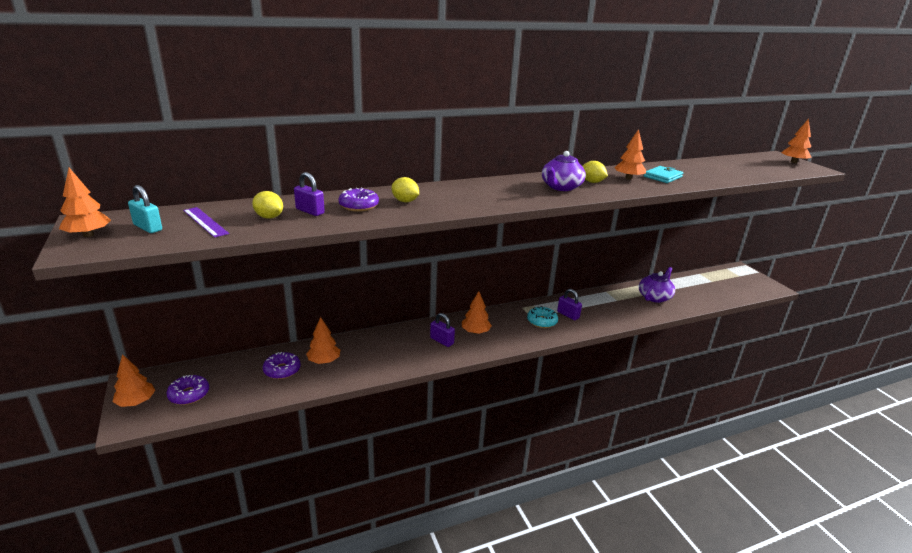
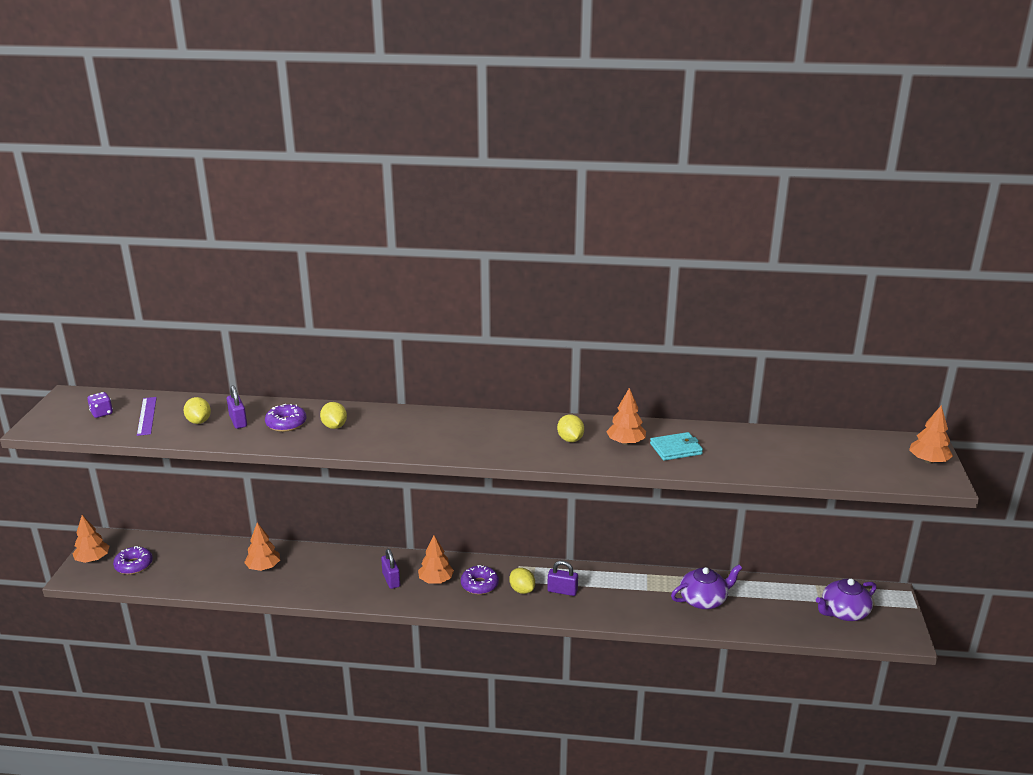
camera: 30 degrees right, 0 degrees up
orange tree [59,168,111,237] -> none
turquoise padlock [128,185,162,233] -> purple dice [87,392,113,418]
purple donut [263,352,301,379] -> purple donut moved to [461,565,499,595]
turquoise donut [527,306,558,328] -> yellow lemon [509,568,535,594]
purple teapot [542,151,586,191] -> purple teapot moved to [816,579,877,621]
purple padlock [557,289,582,320] -> purple padlock turned 60 degrees counterclockwise [547,561,578,596]

